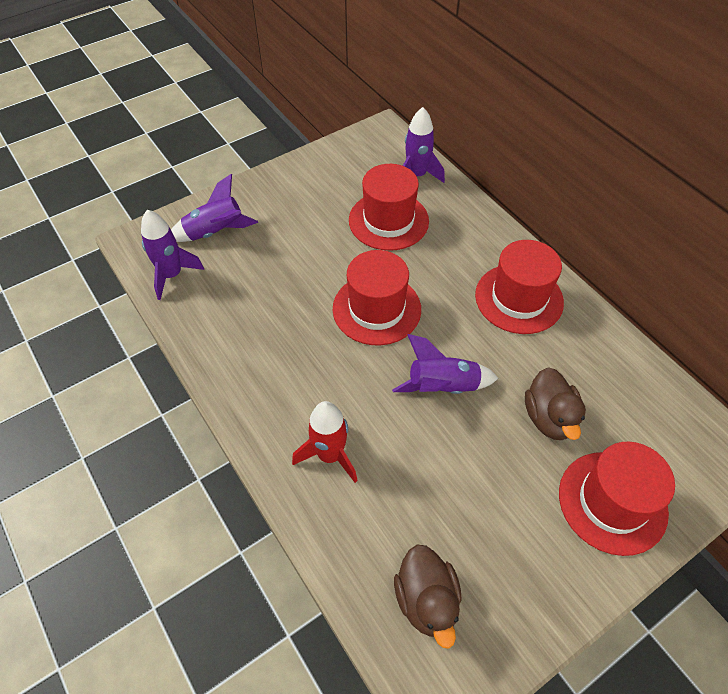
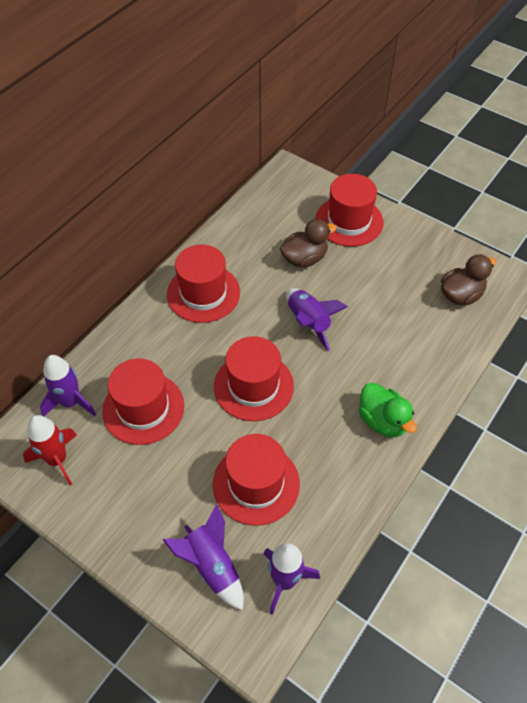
camera: 110 degrees left, 0 degrees up
red rocket [292,401,358,483] -> red rocket moved to [23,415,77,485]
none -> red hat [213,434,300,526]
none -> green duck [359,383,417,437]

